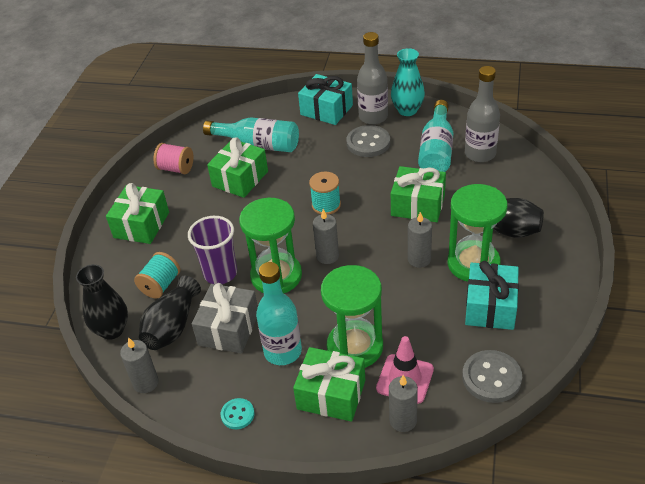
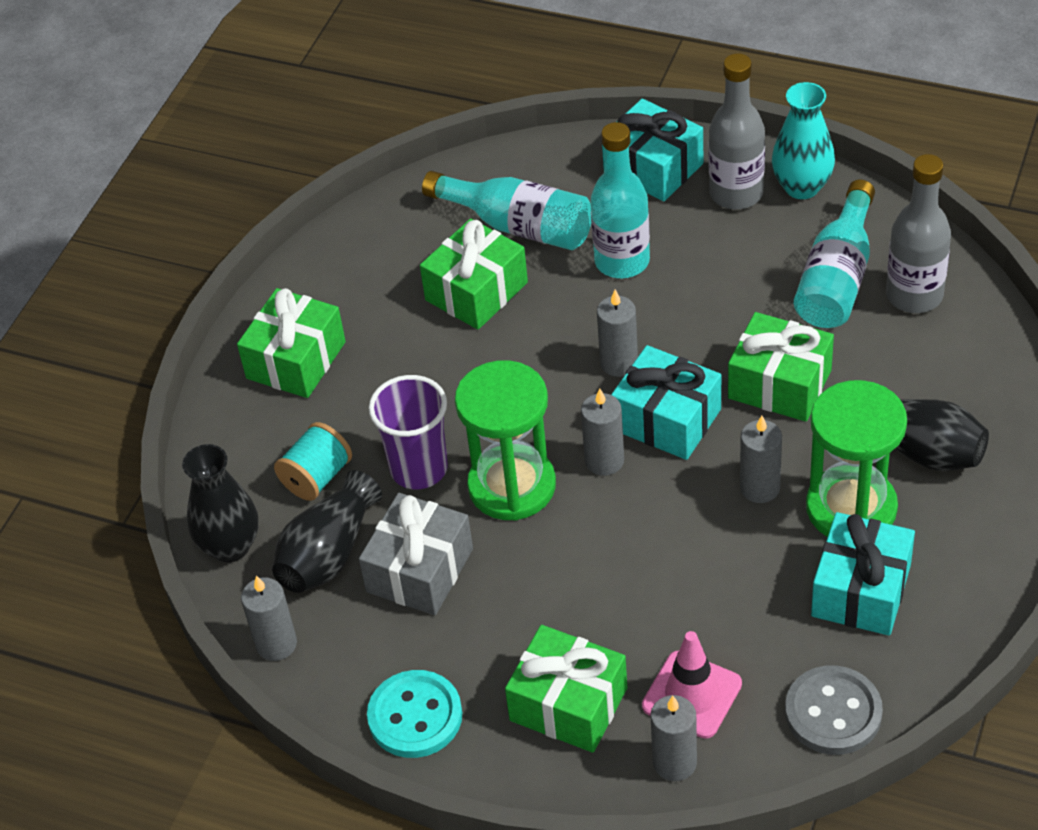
camera: 10 degrees right, 5 degrees up
pink spool [153,143,193,174] -> none
turquoise button [221,398,255,429] -> turquoise button [367,670,462,758], size x1.76
turquoise bottle [256,262,302,365] -> turquoise bottle moved to [591,122,650,278]
turquoise spool [309,171,341,215] -> grey candle [597,290,638,377]
green hourglass [321,265,383,368] -> none
grey button [347,125,390,157] -> none
none -> turquoise gift [611,345,721,460]

